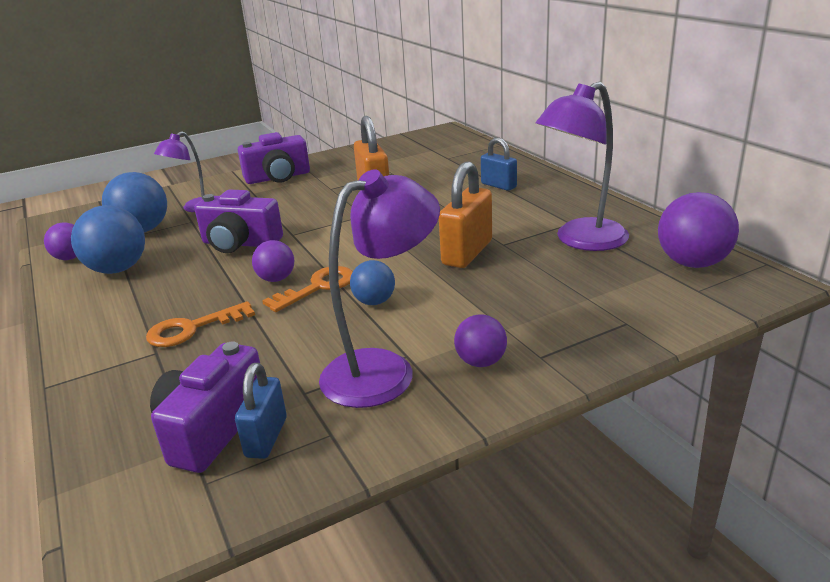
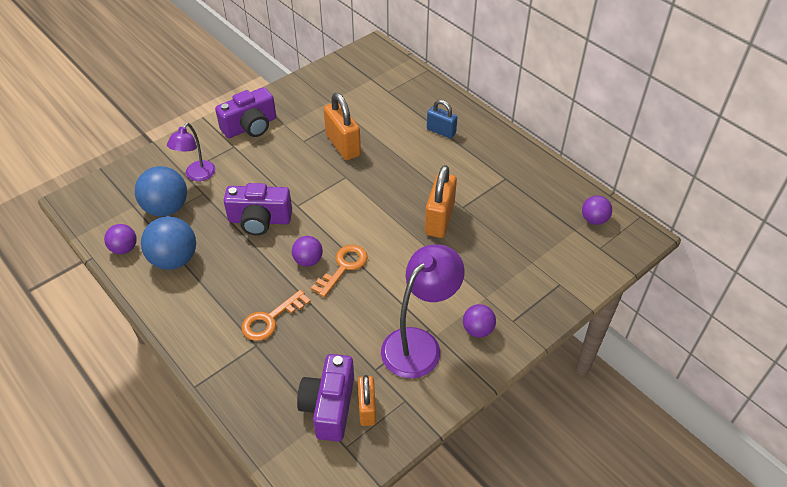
camera: 15 degrees left, 20 degrees up
blue padlock [235,363,287,459] -> orange padlock [358,375,376,426]
blue ball [350,260,395,305] -> none
purple lamp [536,82,629,251] -> none
purple ball [658,192,739,268] -> purple ball [582,195,612,225], size x0.58

